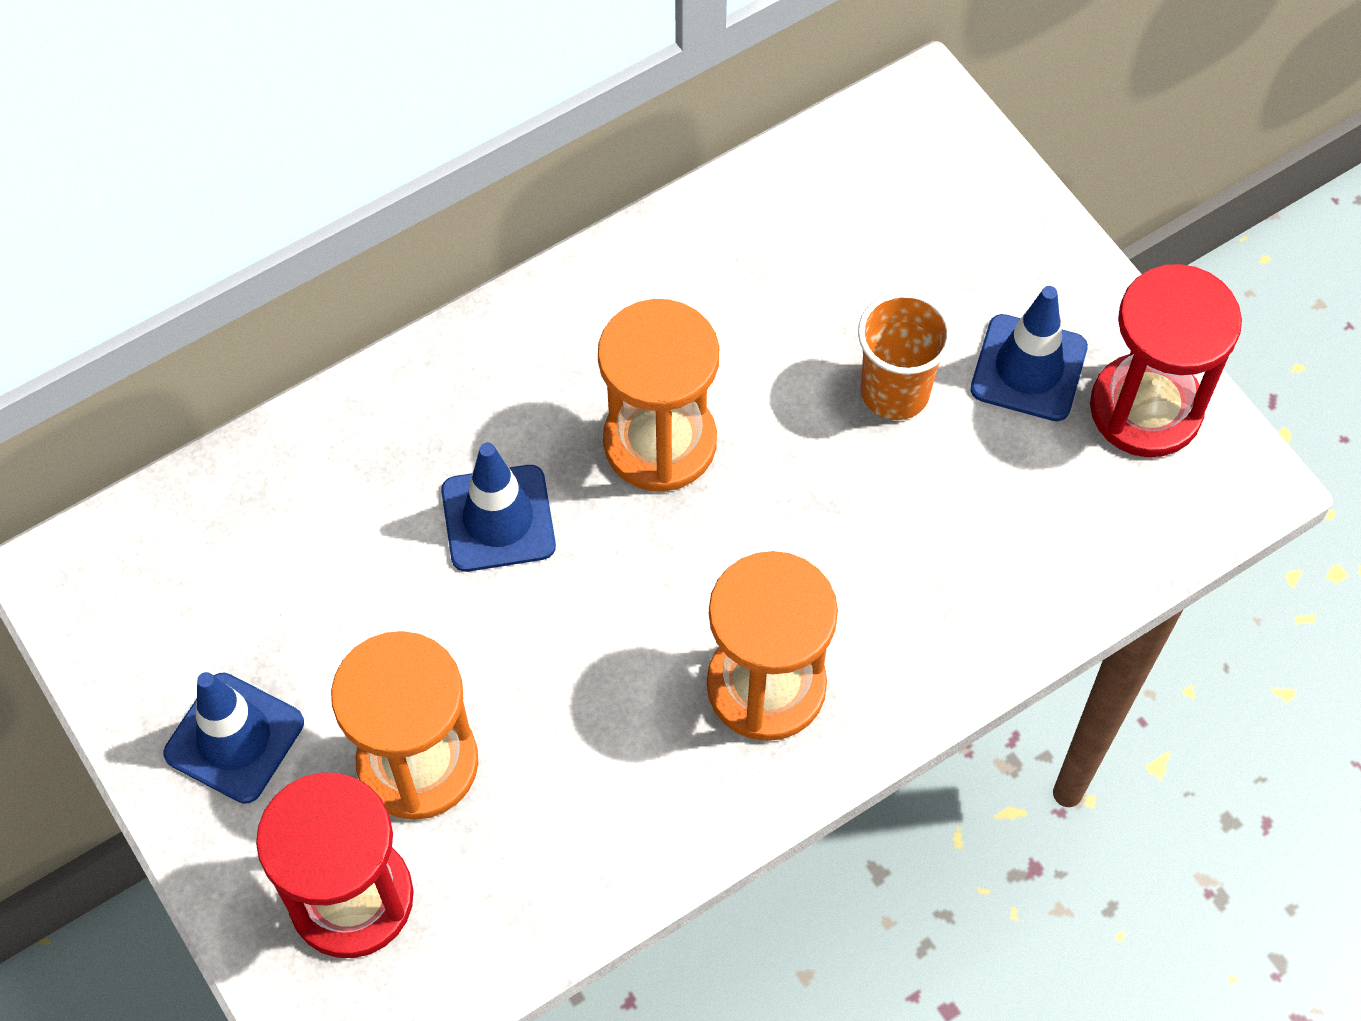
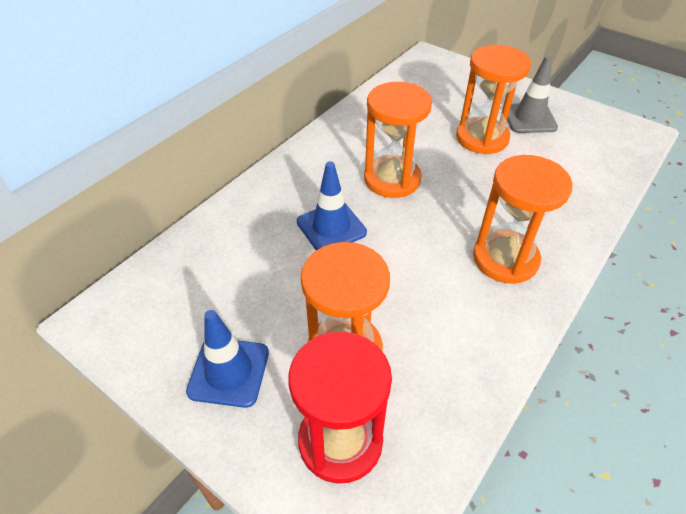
camera: 20 degrees left, 15 degrees down
orange cup [858,292,953,420] -> orange hourglass [456,45,531,154]
blue traffic cone [970,286,1088,421] -> grey traffic cone [507,56,558,133]
red hourglass [1090,264,1242,457] -> none

